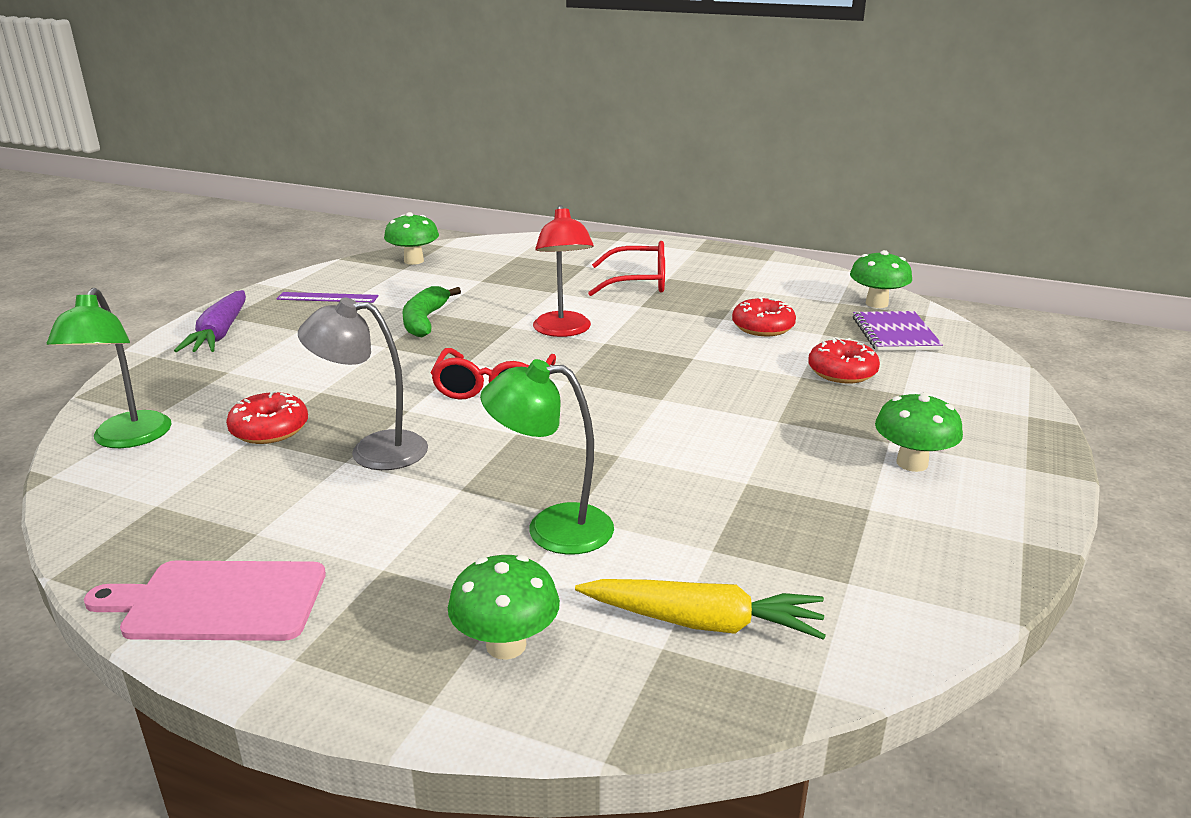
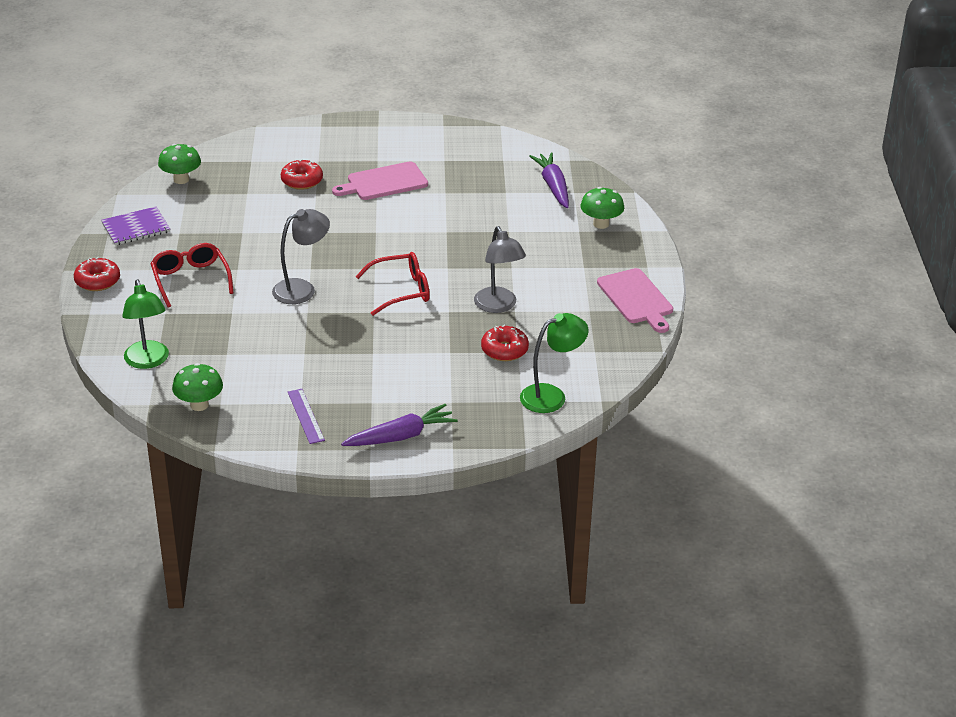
camera: 115 degrees left, 10 degrees up
green banana [403,286,461,337] -> none
green lamp [480,359,614,555] -> green lamp moved to [122,279,169,369]
red lamp [533,205,594,337] -> grey lamp [272,209,330,304]
yellow carrot [575,579,826,640] -> purple carrot [529,152,569,208]
red donut [732,297,796,336] -> red donut moved to [74,257,120,291]
purple notebook [853,311,943,351] -> purple notebook moved to [101,206,170,246]
green mushroom [875,392,963,472] -> none
none -> pink cutting board [332,162,428,200]

